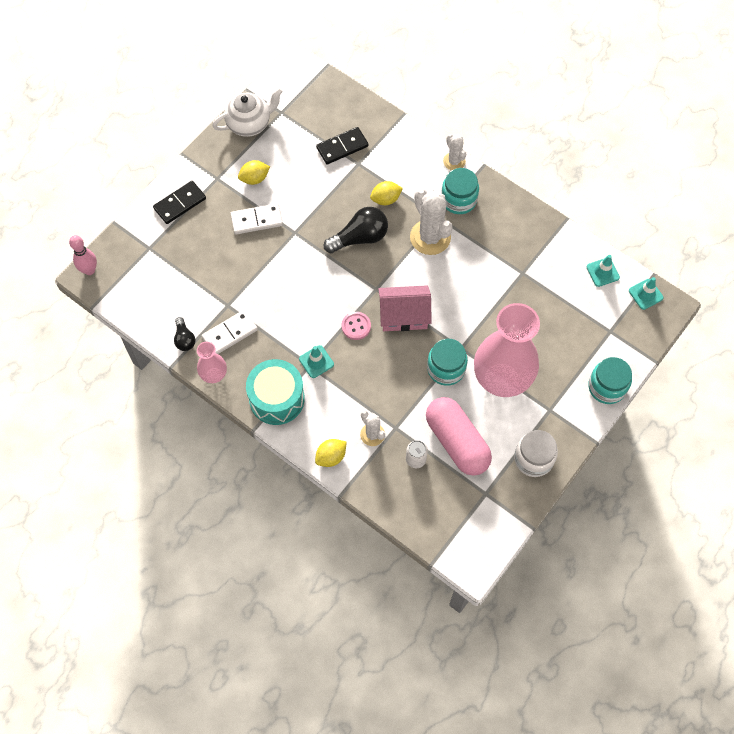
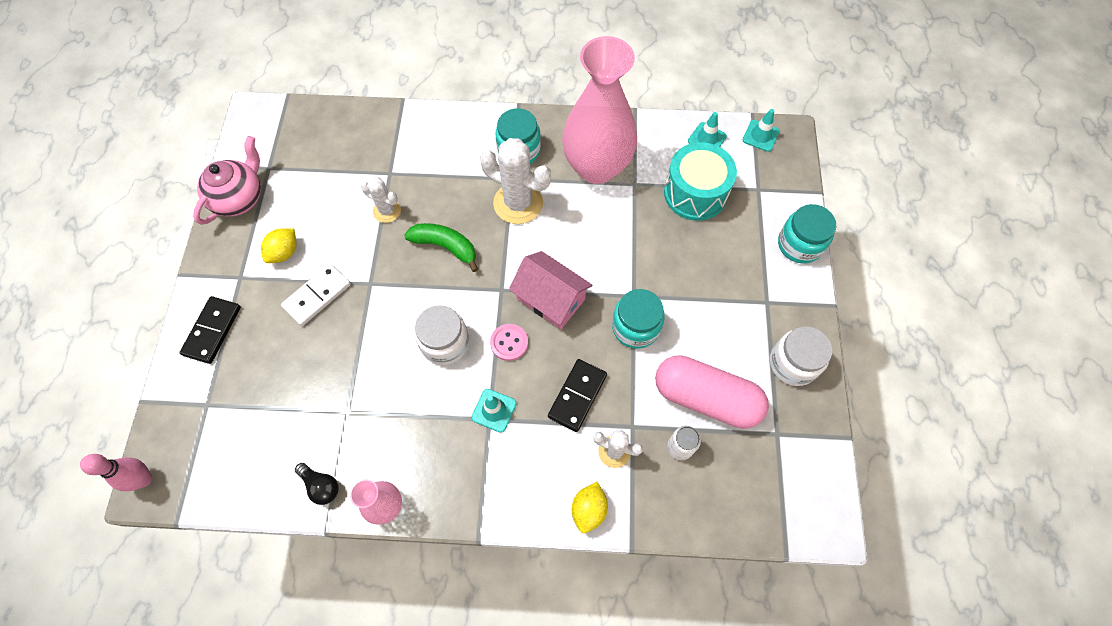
camera: 35 degrees left, 0 degrees up
white domino [202,310,258,354] -> none
white teapot [212,87,283,137] -> pink teapot [193,136,261,225]
turquoise drum [246,359,305,425] -> turquoise drum moved to [664,142,737,221]
black domino [316,127,368,164] -> black domino moved to [548,359,607,432]
black light bulb [324,207,388,253] -> green banana [404,223,478,272]
yellow lemon [370,181,403,205] -> none
pink house [378,285,432,331] -> pink house turned 75 degrees clockwise [509,251,592,329]
white cactus [443,134,466,171] -> white cactus moved to [361,177,401,223]
pink vase [474,303,540,397] -> pink vase moved to [562,36,637,184]
none -> white jar [415,305,469,365]

